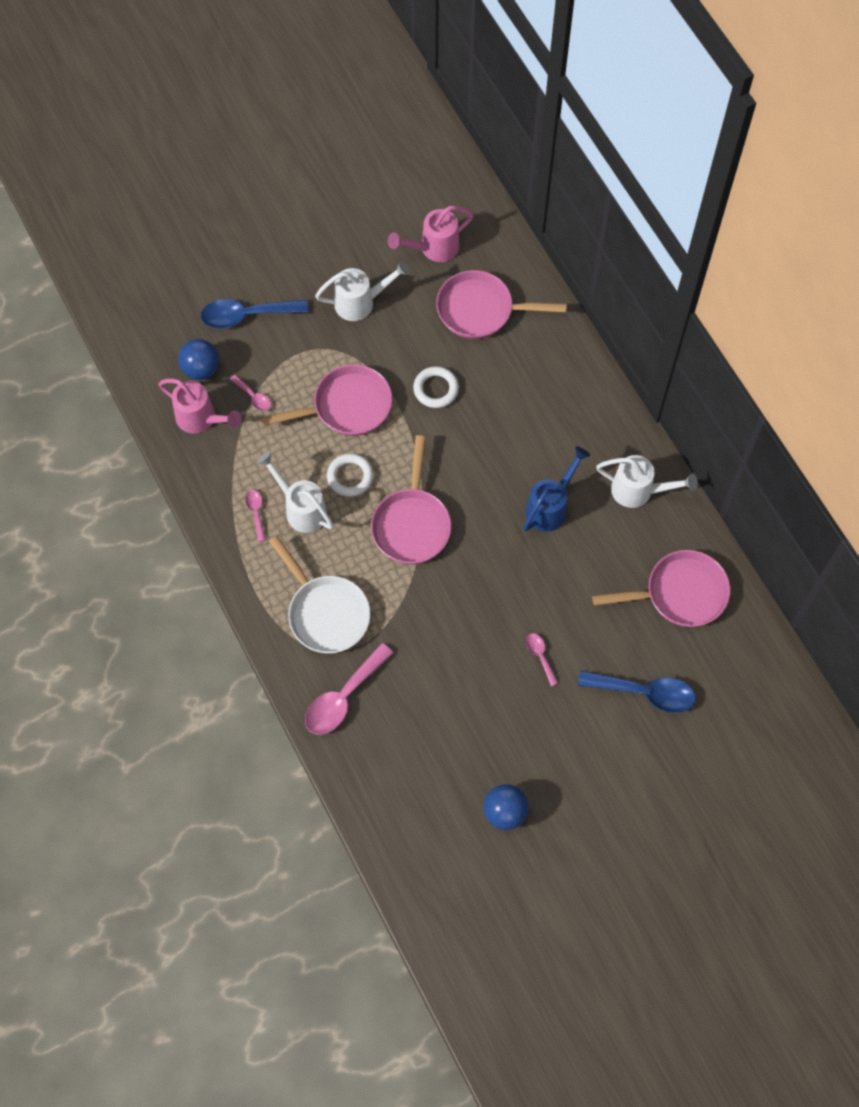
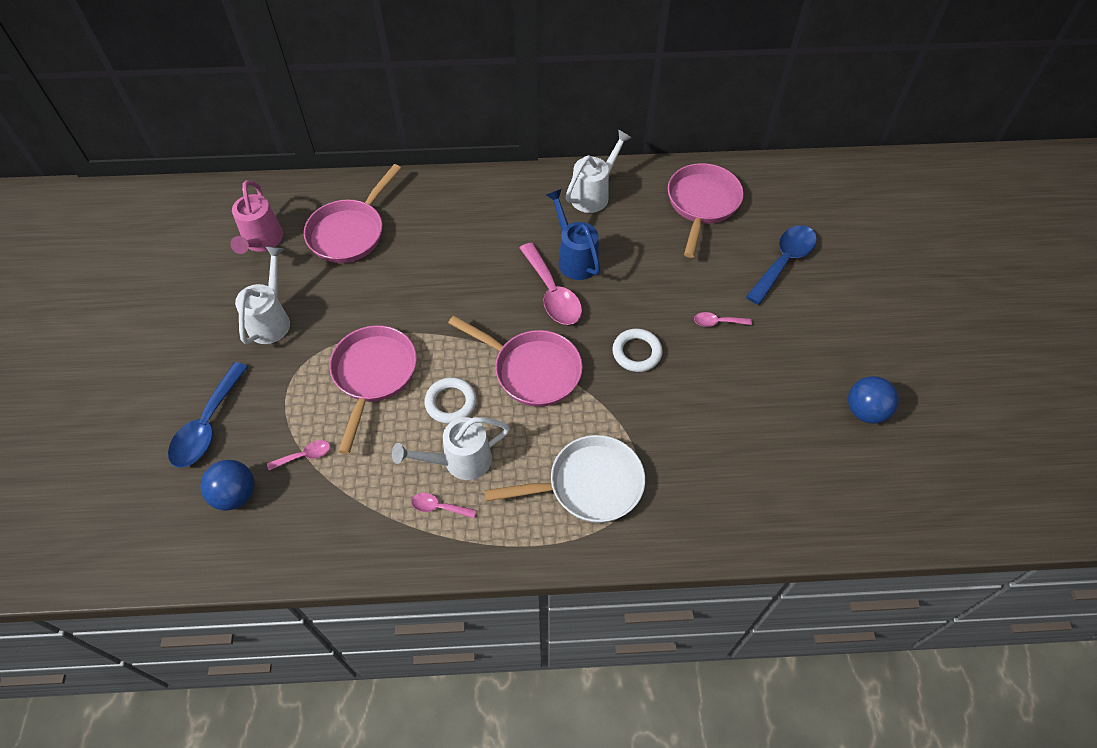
camera: 65 degrees left, 10 degrees down
pink watering can [159,378,242,434] -> none
pink spoon [305,643,393,735] -> pink spoon moved to [520,243,582,325]
white ring [413,366,459,408] -> white ring moved to [612,329,663,372]

